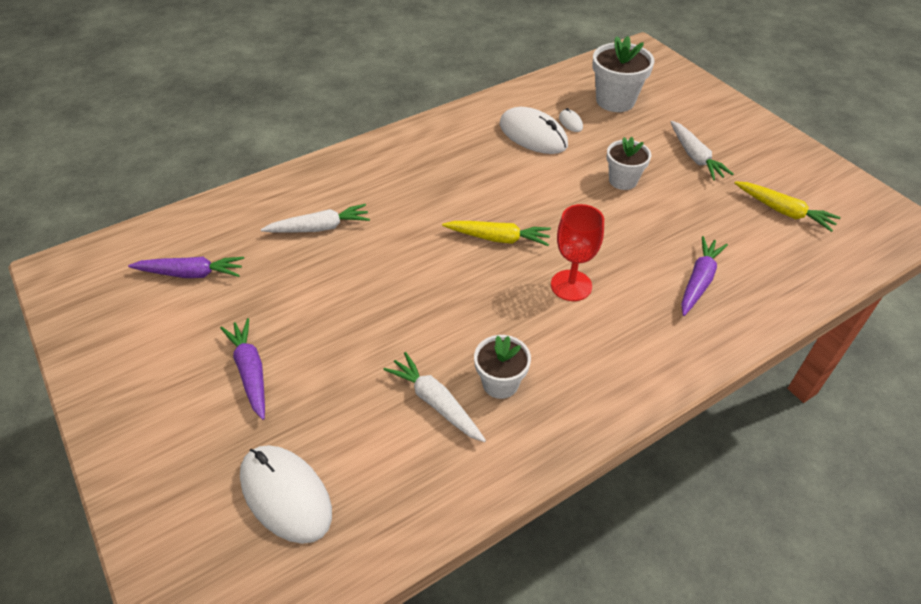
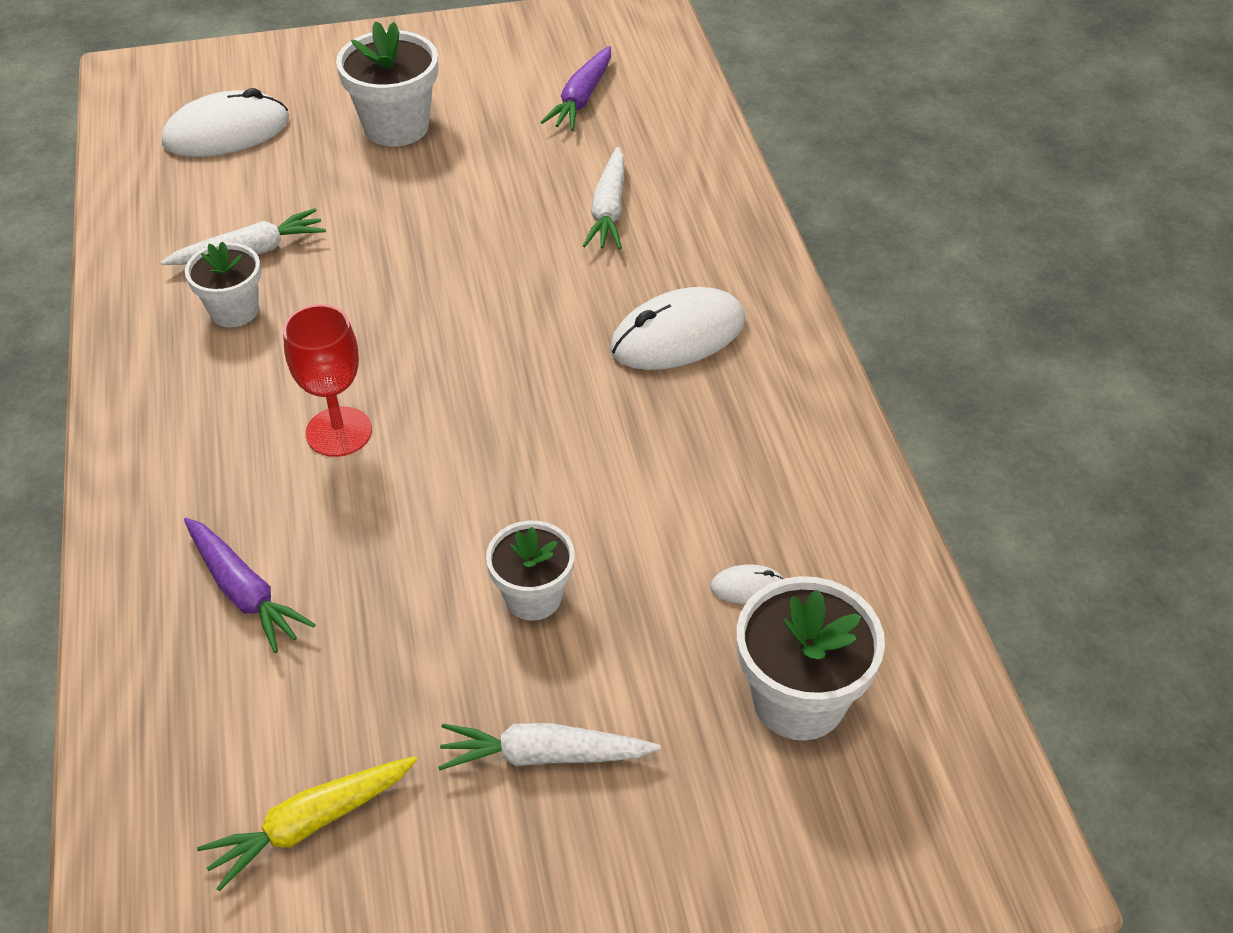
camera: 110 degrees right, 0 degrees up
purple carrot [220,318,265,420] -> white flower pot [336,21,438,146]
yellow carrot [442,221,551,246] -> none
white mouse [499,107,568,154] -> white mouse moved to [610,287,745,370]

